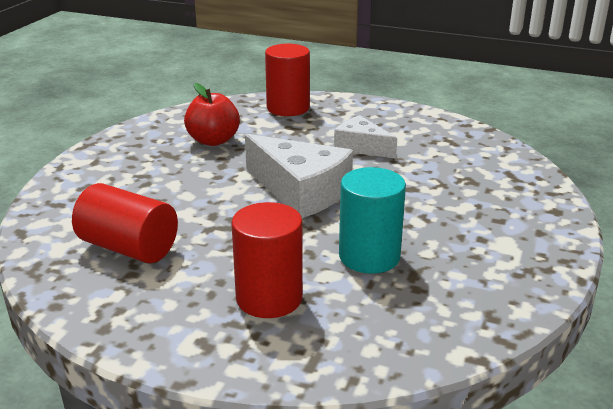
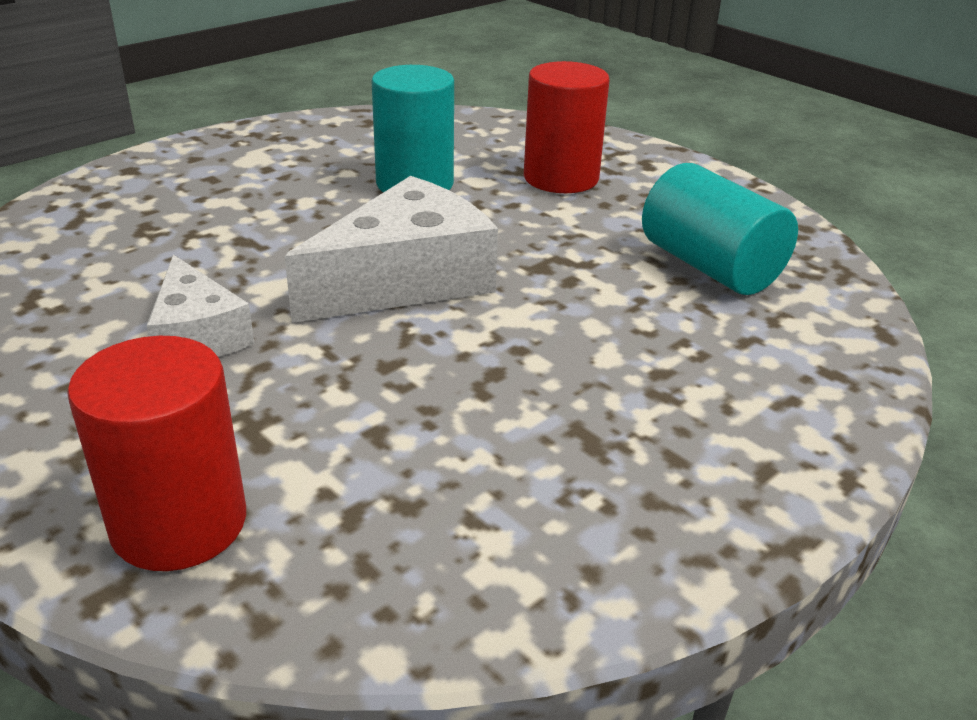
camera: 155 degrees left, 5 degrees up
red cylinder [72,183,178,263] -> turquoise cylinder [642,163,798,295]
red apple [184,83,240,146] -> none
white cheese [245,134,353,218] -> white cheese turned 75 degrees clockwise [285,176,498,323]

